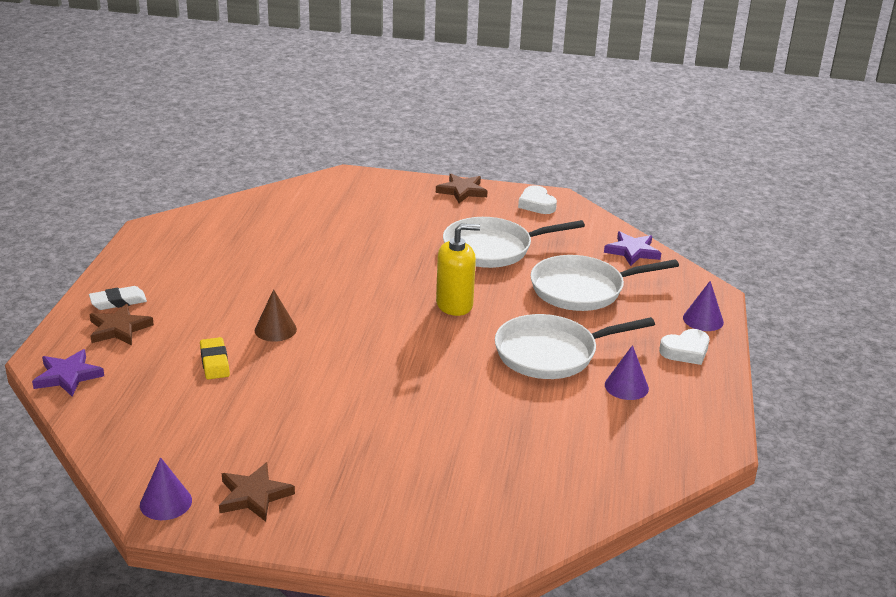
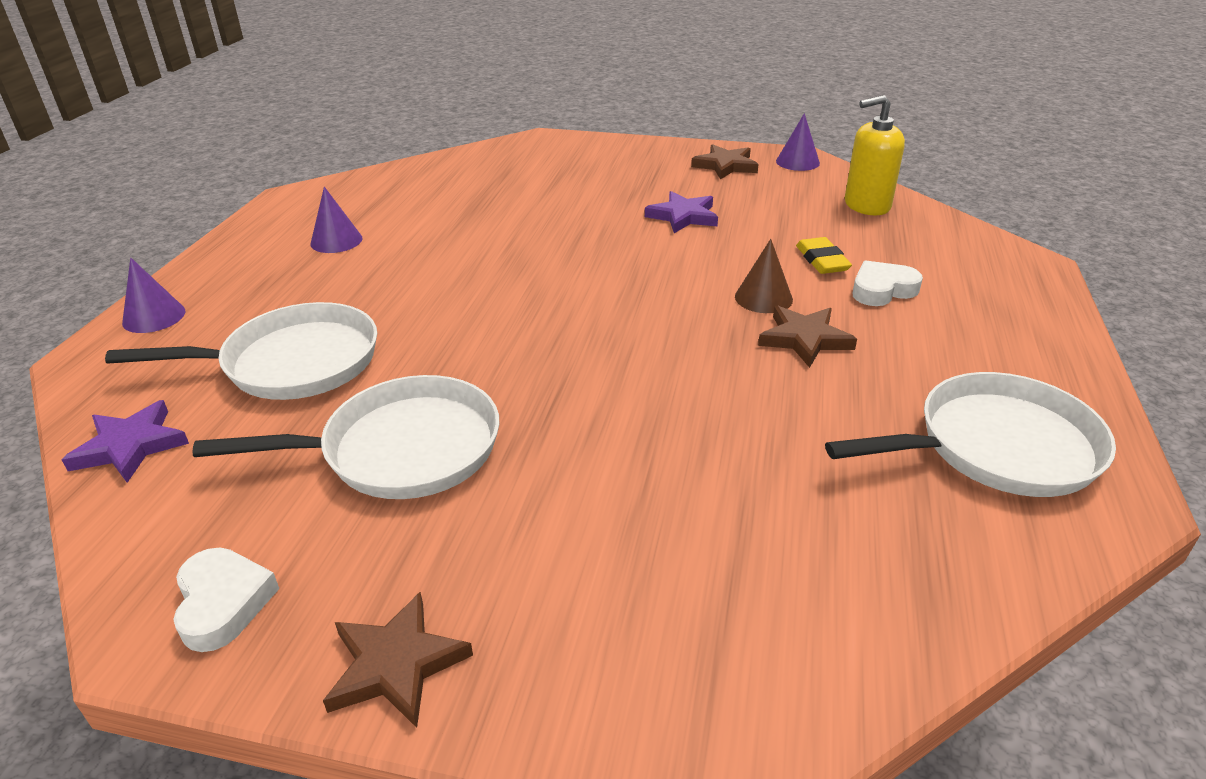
camera: 175 degrees left, 5 degrees up
purple star [32,349,104,396] -> purple star moved to [645,191,718,233]
white eraser [89,286,147,310] -> none
brown star [90,304,154,345] -> brown star moved to [758,306,857,368]
yellow soap dispenser [436,224,480,316] -> yellow soap dispenser moved to [845,95,905,215]
white pan [495,314,655,379] -> white pan moved to [825,372,1116,497]
white heart [659,329,709,365] -> white heart moved to [853,260,923,306]

